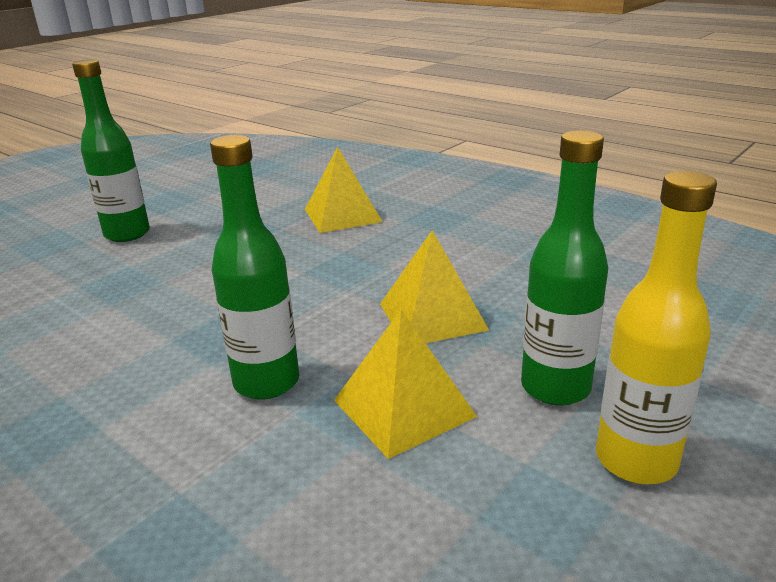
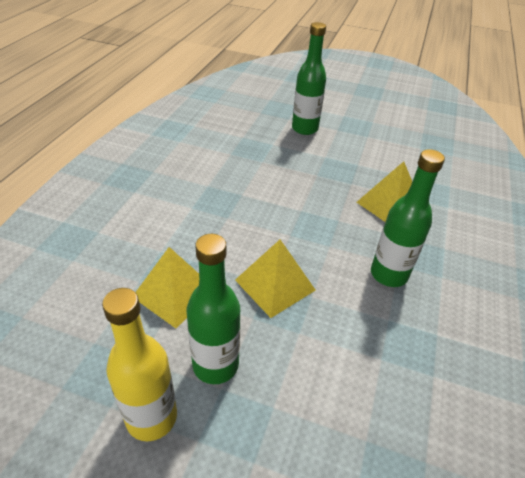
camera: 65 degrees right, 15 degrees up
green bottle [210,135,299,399] -> green bottle moved to [371,149,445,287]

